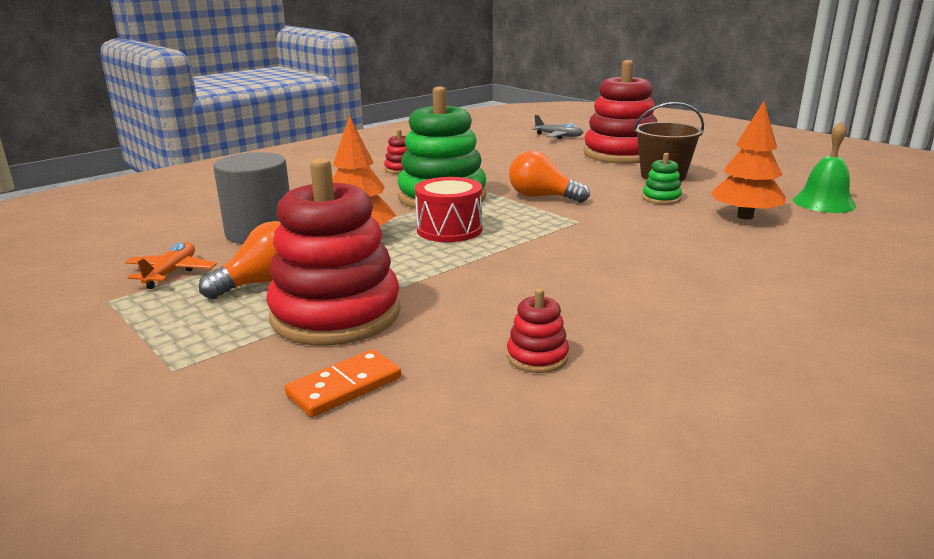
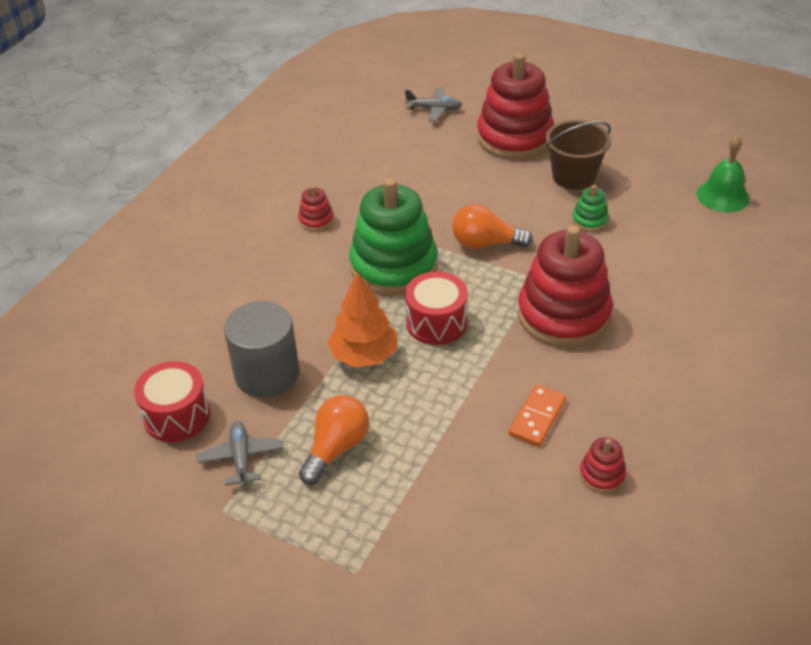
camera: 20 degrees left, 20 degrees up
orange plane [125,242,217,289] -> grey plane [197,421,283,487]
red stacking toy [266,158,401,346] -> red stacking toy moved to [518,225,613,348]
orange domino [285,349,401,417] -> orange domino moved to [509,385,566,447]
orange tree [710,101,786,219] -> none
none -> red drum [134,361,210,442]

